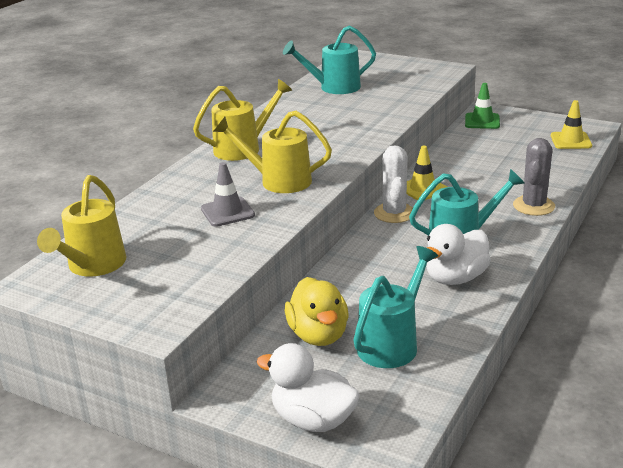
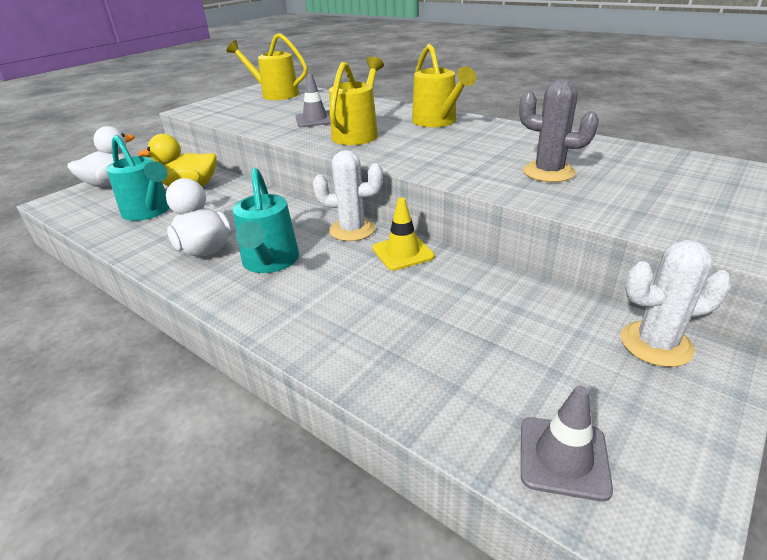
camera: 100 degrees right, 5 degrees up
turquoise watering can [283,25,376,94] -> none
green traffic cone [465,83,500,129] -> white cactus [621,240,732,367]
grey cactus [513,138,555,216] -> grey cactus moved to [519,79,599,182]
yellow traffic cone [551,100,592,149] -> grey traffic cone [521,386,613,502]

